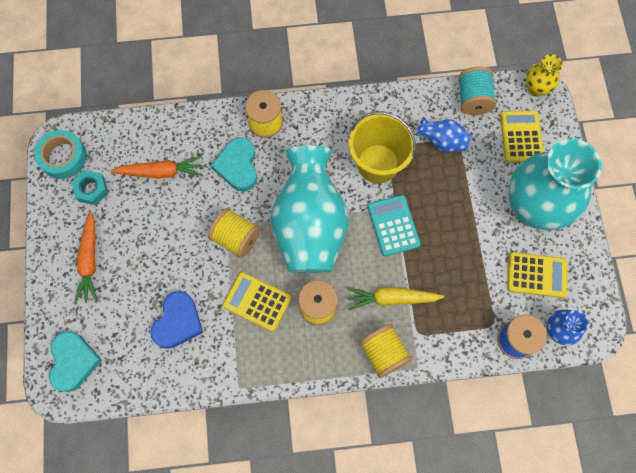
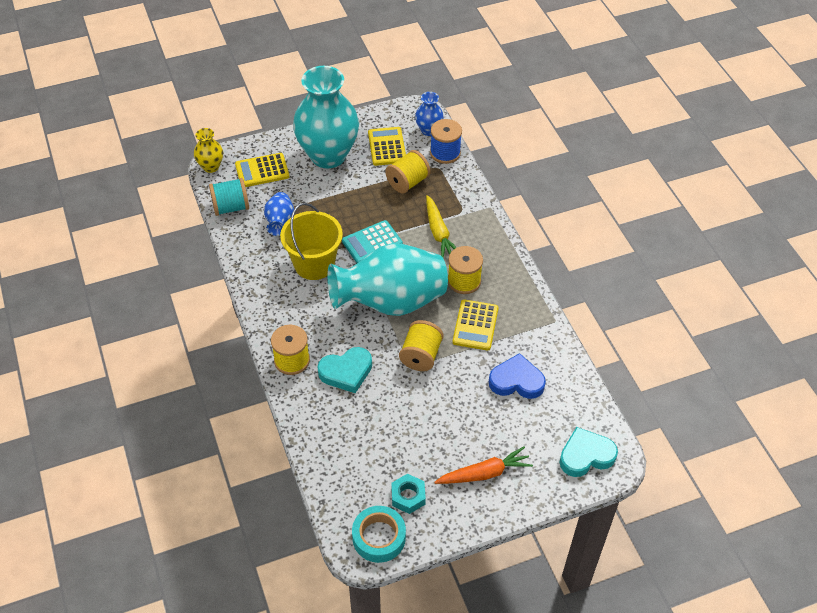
camera: 105 degrees left, 20 degrees down
orange carrot [110,156,203,179] -> none
yellow spool [359,324,412,378] -> yellow spool moved to [385,150,431,194]

